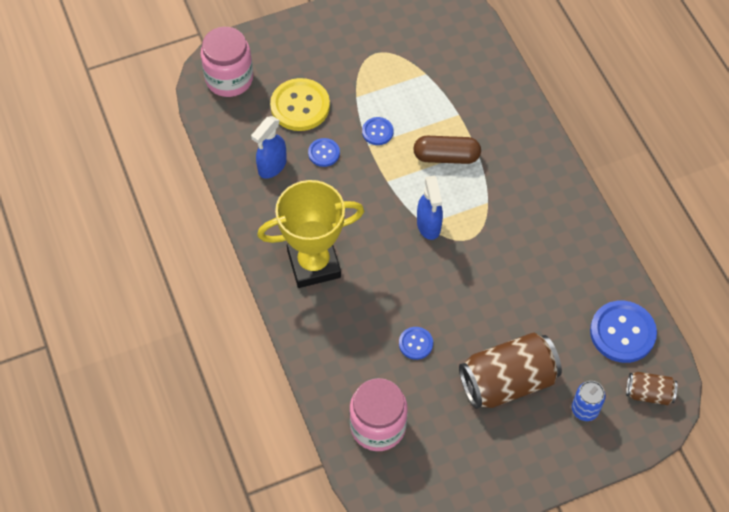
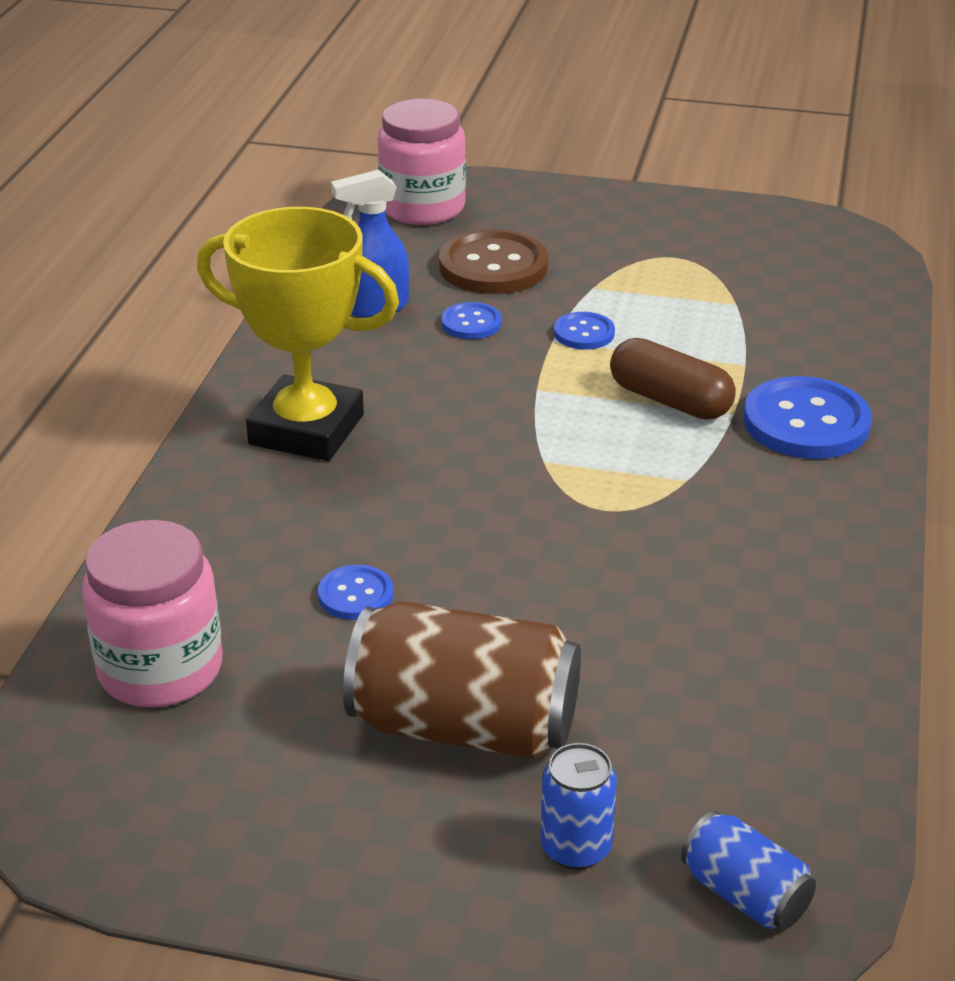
camera: 35 degrees right, 25 degrees down
yellow button [270,78,330,131] -> brown button [439,229,548,294]
blue spray bottle [417,175,443,240] -> none
blue button [590,301,657,363] -> blue button moved to [743,376,872,459]
brown can [626,372,678,405] -> blue can [681,811,816,930]

